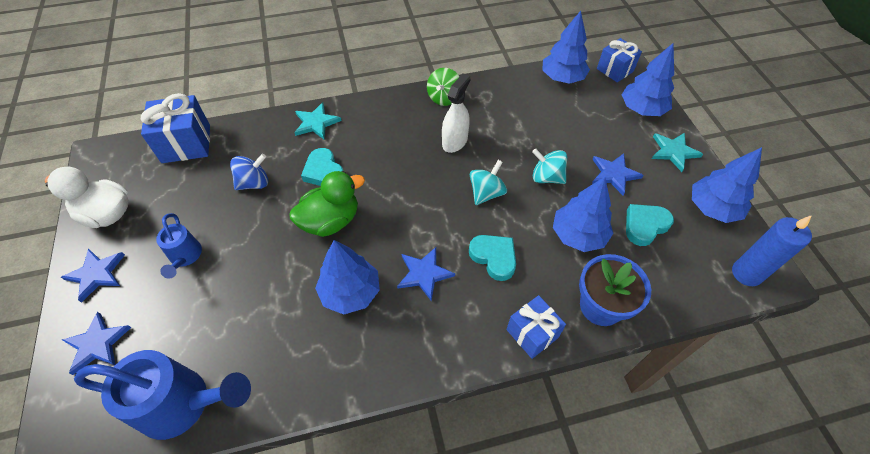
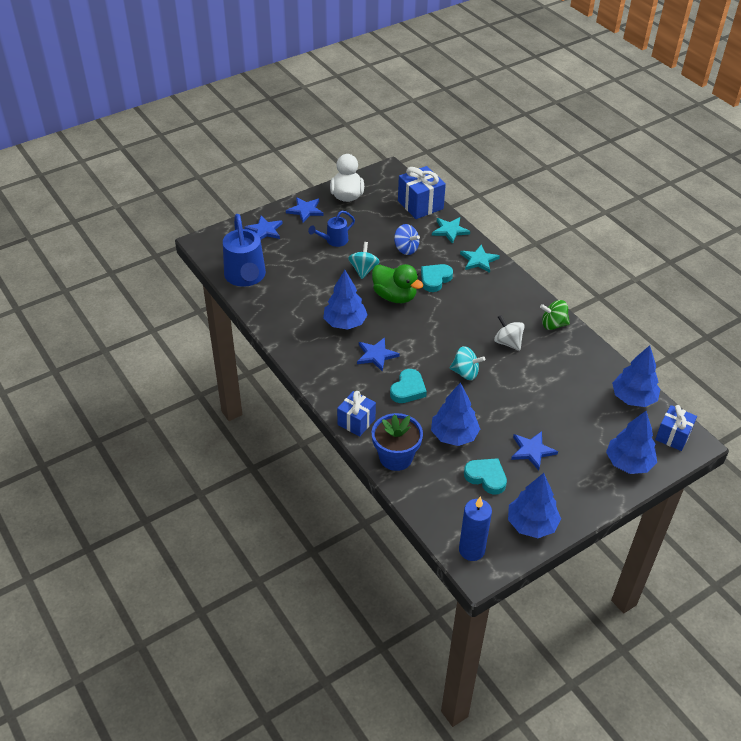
camera: 70 degrees right, 10 degrees down
white spray bottle [442,74,471,153] -> white spinning top [494,315,525,351]
turquoise spinning top [532,148,567,184] -> turquoise spinning top moved to [348,242,380,279]
turquoise star [652,133,703,172] -> turquoise star moved to [432,217,470,244]

